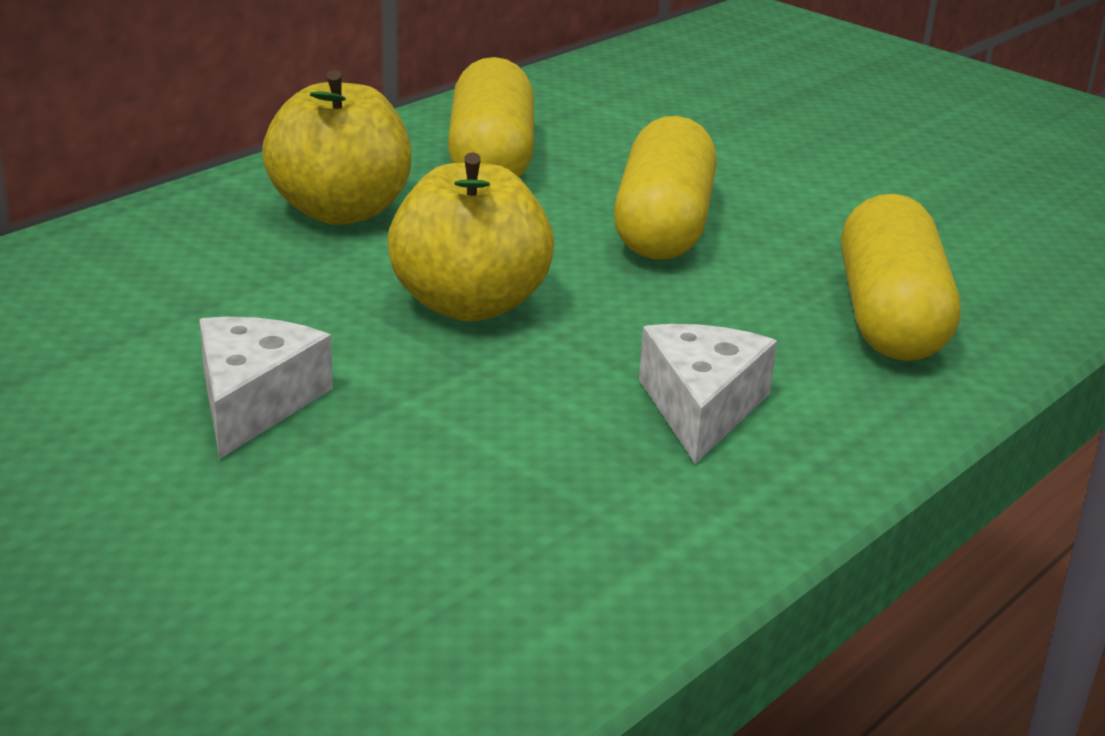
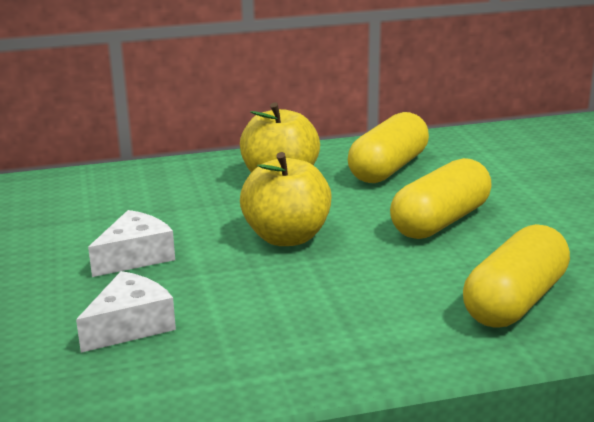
camera: 35 degrees right, 5 degrees down
white cheese [639,324,777,464] -> white cheese moved to [76,271,176,353]

